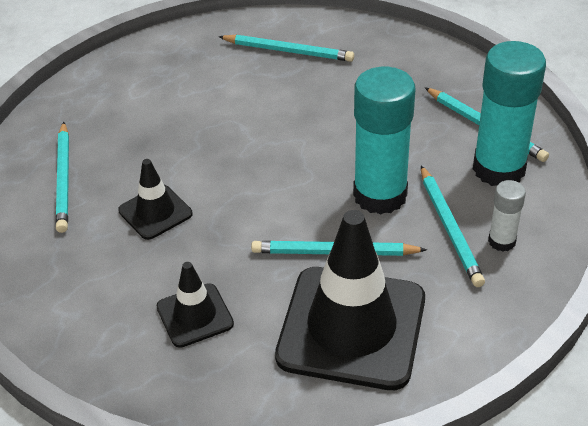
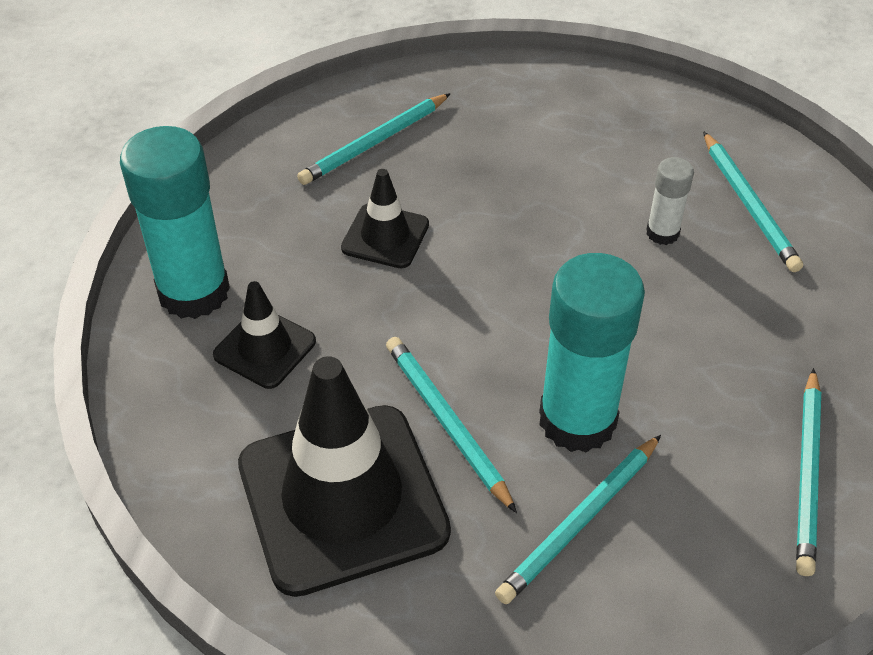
camera: 55 degrees right, 5 degrees up
turquoise glue stick [473,41,546,186] -> turquoise glue stick moved to [120,126,230,319]
white glue stick [488,180,526,252] -> white glue stick moved to [646,157,694,245]

